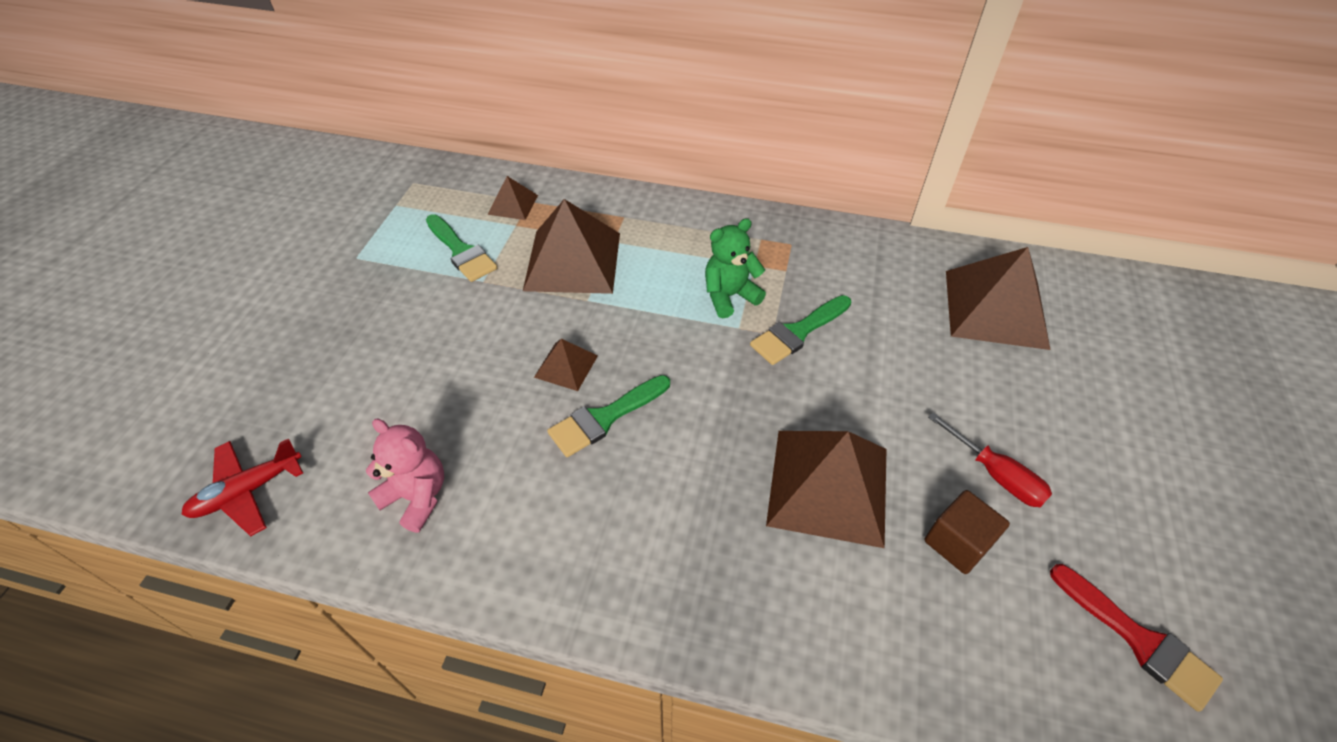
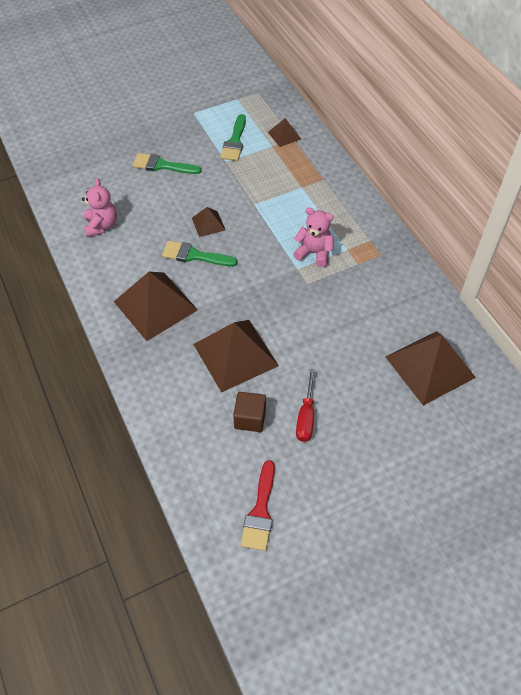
camera: 50 degrees right, 5 degrees up
red plane [182,439,303,536] -> none
brown pyramid [523,199,620,294] -> brown pyramid moved to [114,272,198,341]
green teddy bear [705,218,766,319] -> pink teddy bear [293,207,334,267]
green brush [750,295,851,365] -> green brush moved to [132,153,202,174]

